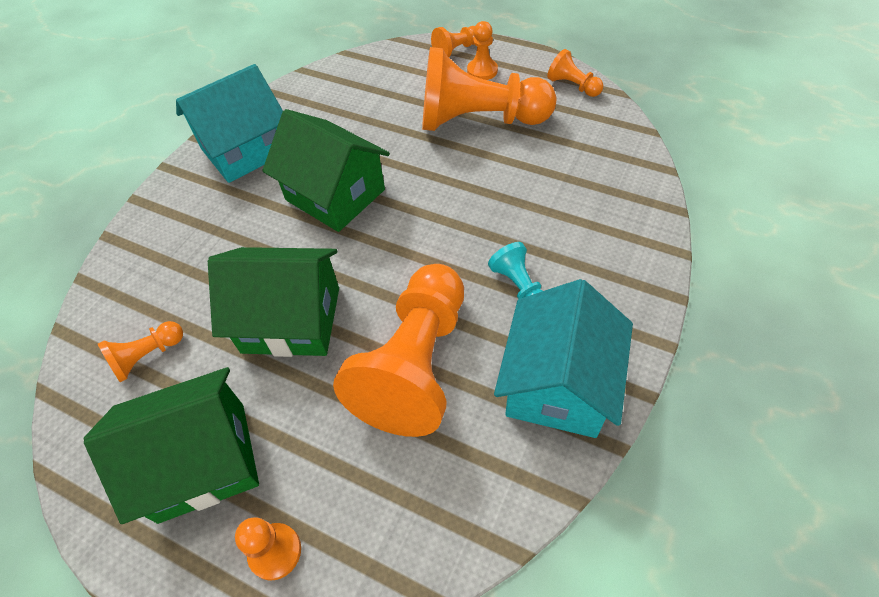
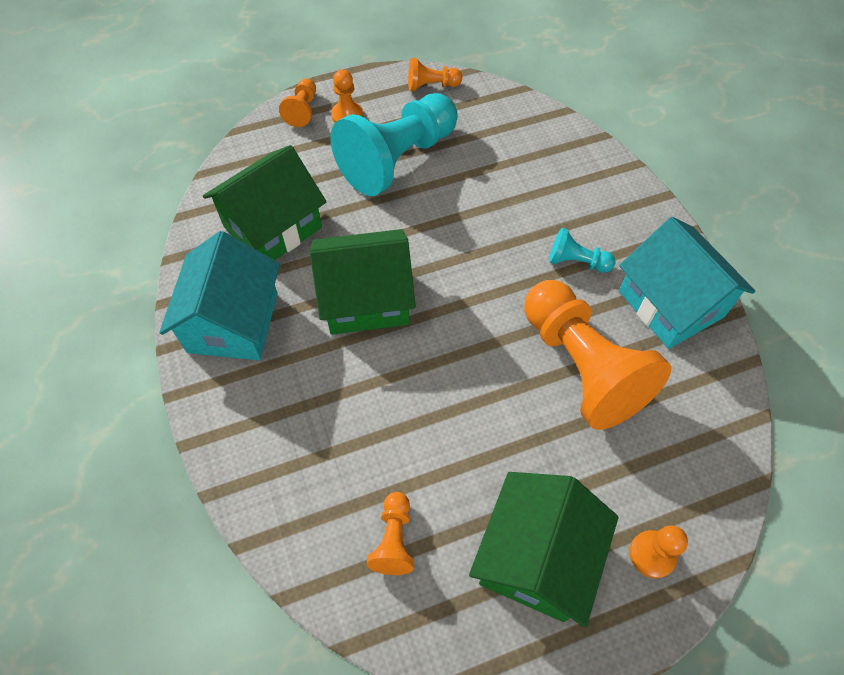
camera: 50 degrees left, 5 degrees up
green house [208,247,339,357] -> green house moved to [203,145,326,260]
orange pawn [422,47,556,131] -> turquoise pawn [331,93,458,196]

